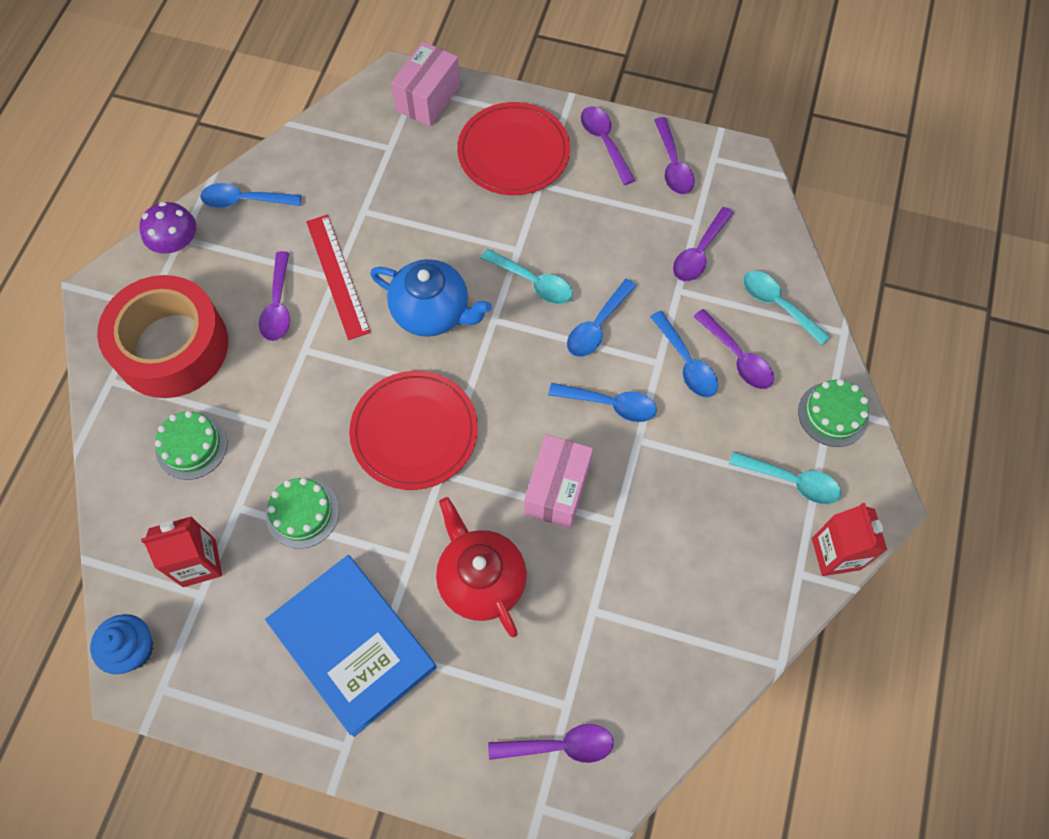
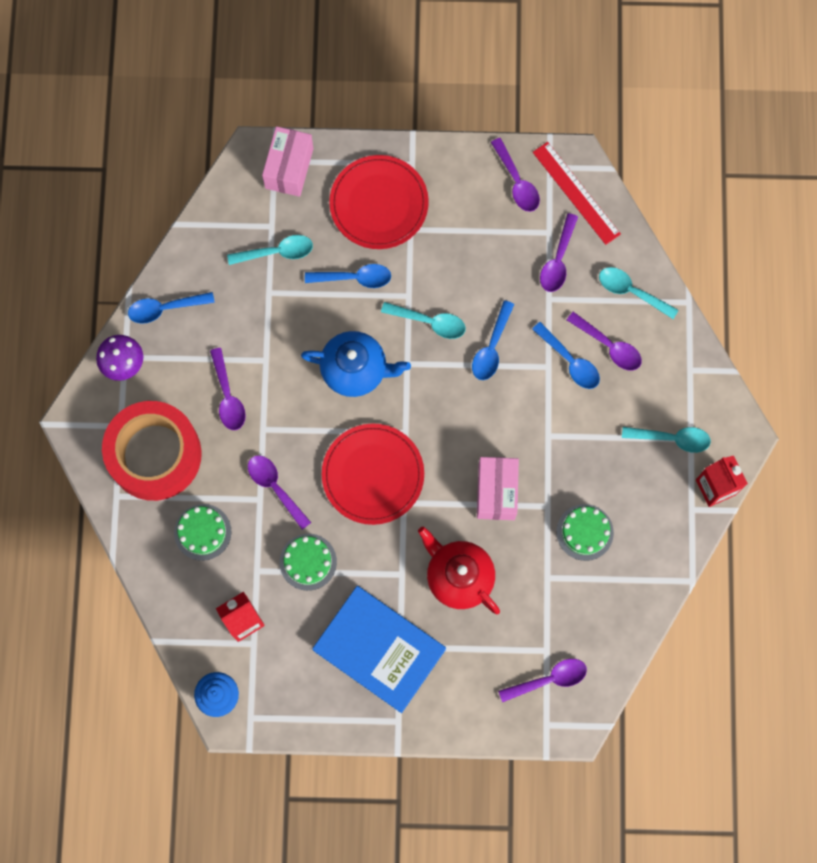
camera: 15 degrees left, 10 degrees up
red ruler [306,215,371,340] -> red ruler moved to [533,142,621,245]
blue spoon [548,383,657,422] -> blue spoon moved to [305,264,391,288]
purple spoon [581,106,635,185] -> purple spoon moved to [248,455,311,530]
green cake [798,379,869,447] -> green cake moved to [557,504,614,561]
none -> turquoise spoon [227,235,313,265]

